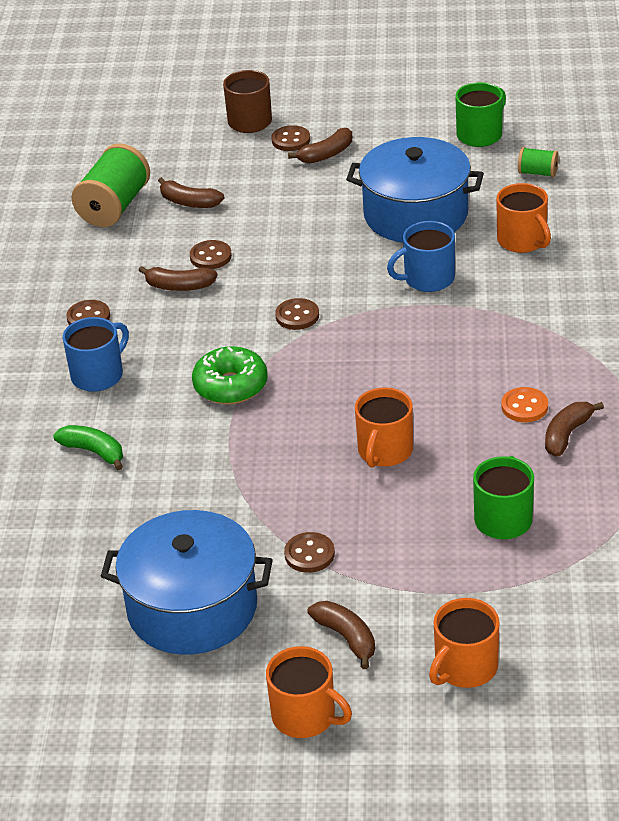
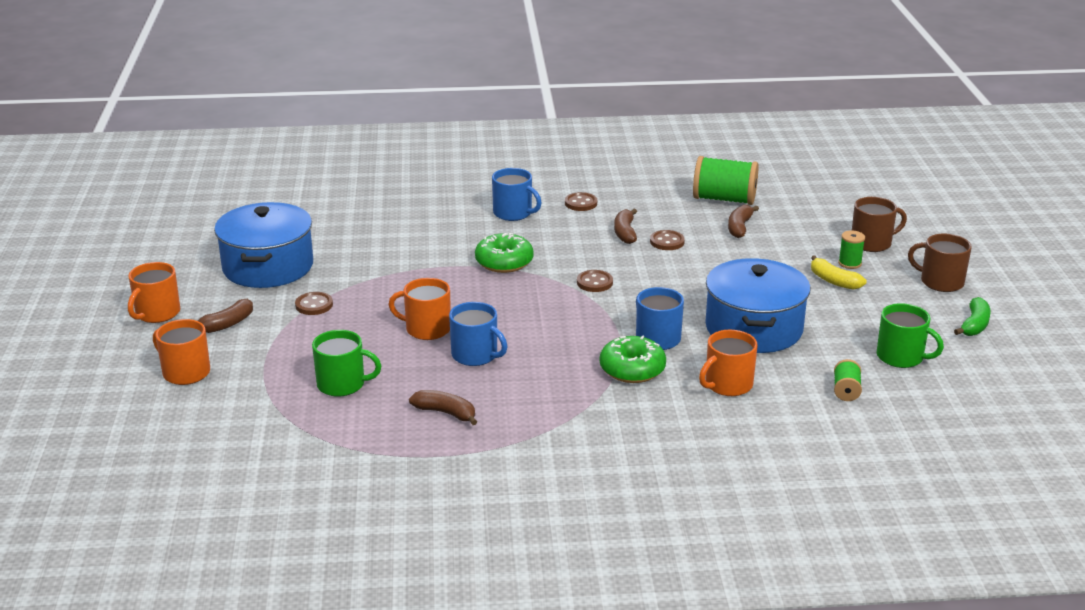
camera: 80 degrees right, 10 degrees down
green banana [53,425,123,470] -> green banana moved to [954,297,991,336]
brown button [272,125,310,151] -> green spool [838,230,865,269]
brown banana [288,128,352,164] -> yellow banana [811,255,866,290]
orange button [501,387,548,422] -> none
none -> blue mug [449,302,507,366]
none -> green donut [600,335,666,383]
none -> brown mug [908,234,972,292]

